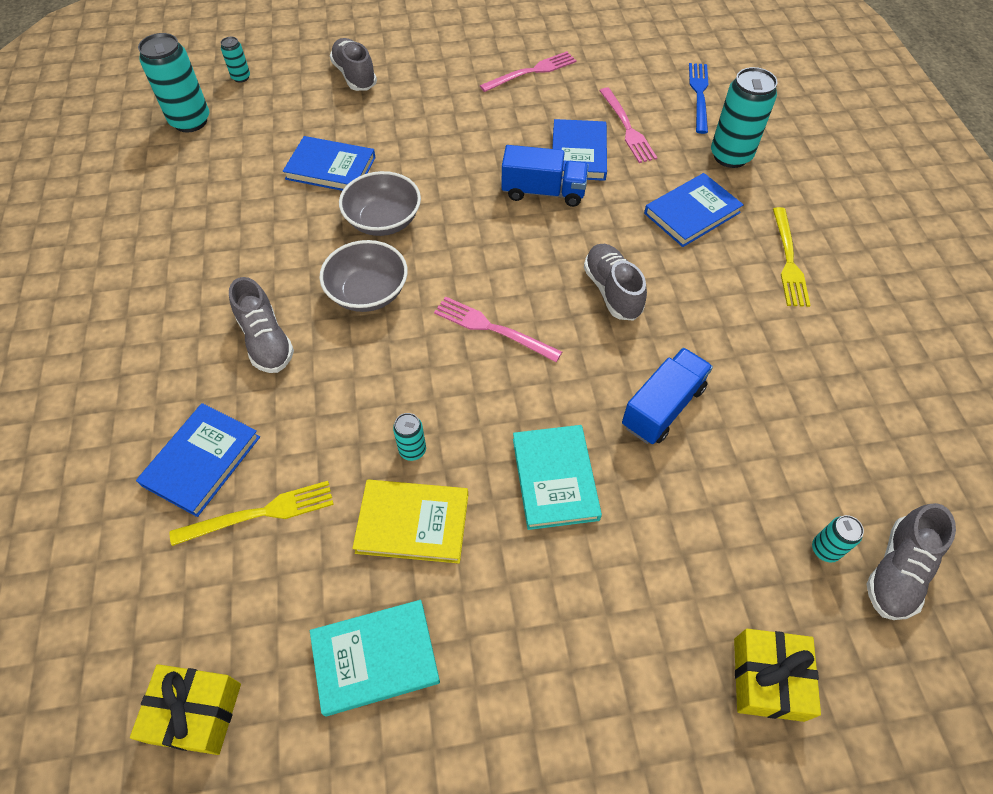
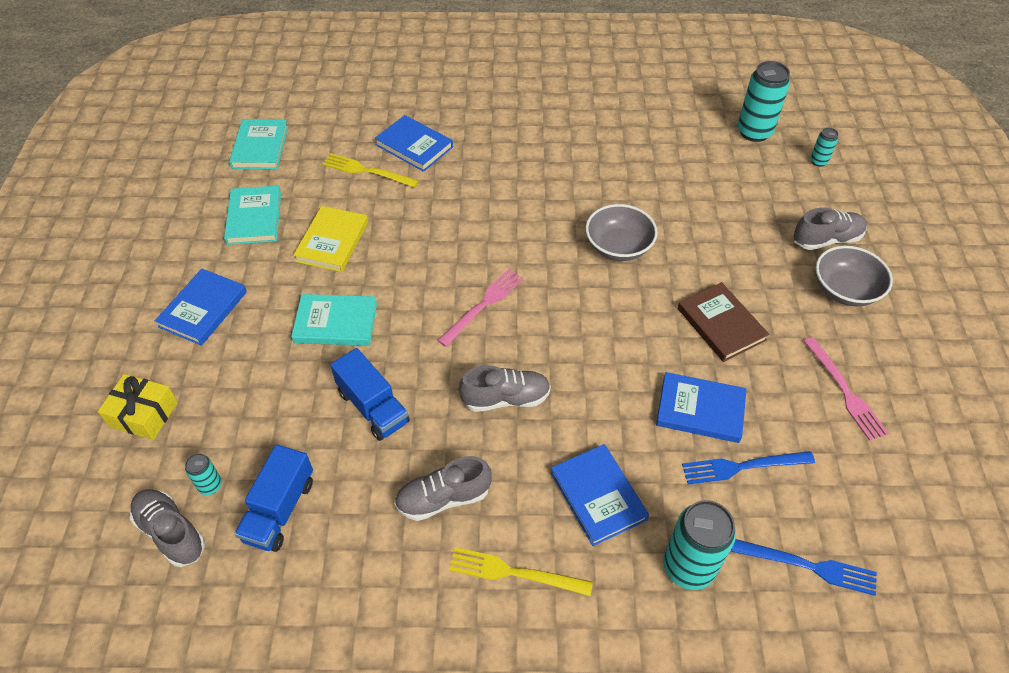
camera: 100 degrees right, 5 degrees down
yellow gift [130,664,241,755] -> turquoise book [229,119,288,169]
yellow fork [170,481,334,546] -> yellow fork turned 120 degrees clockwise [322,153,419,188]
grey shoe [229,277,294,373] -> grey shoe moved to [394,456,492,521]
blue book [283,136,376,191] -> blue book moved to [155,269,247,346]
grey bowl [320,240,408,312] -> grey bowl moved to [816,246,893,306]
turquoise can [393,413,426,461] -> none
blue truck [502,145,589,207] -> blue truck moved to [234,444,313,552]
pink fork [599,88,657,163] -> blue fork [682,451,815,484]
none -> brown book [677,282,769,362]

